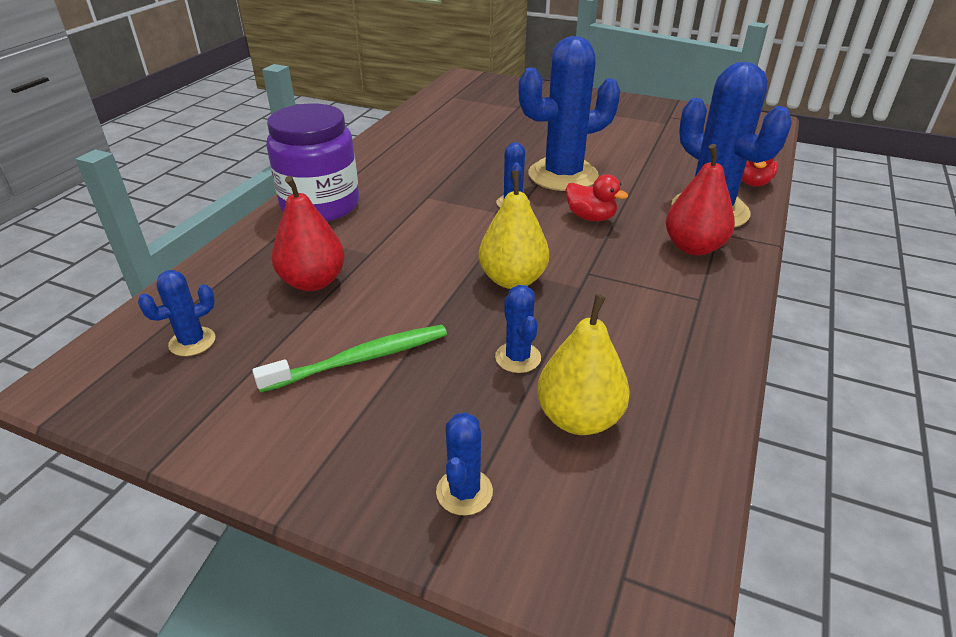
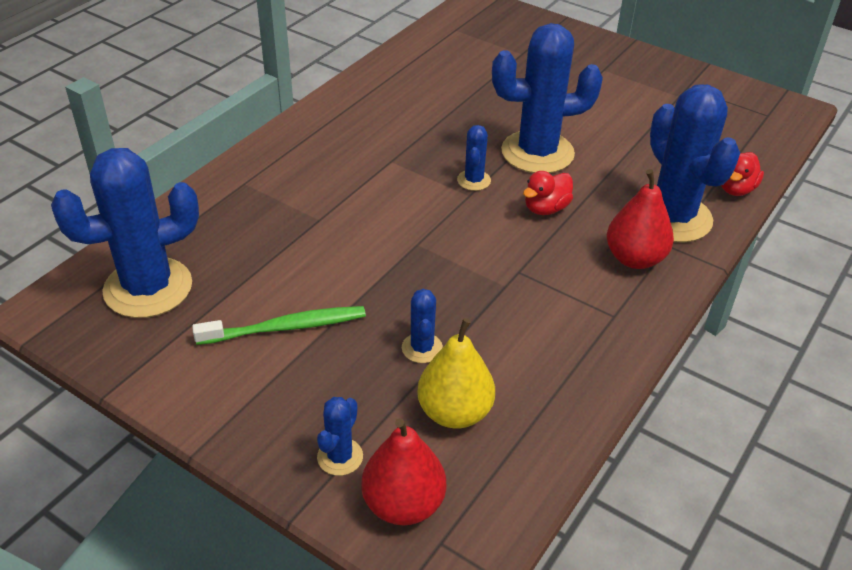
camera: 10 degrees right, 5 degrees up
blue cactus [138,270,215,356] -> blue cactus [51,148,199,318], size x2.23
purple jar [266,103,359,221] -> none
red pear [272,176,345,291] -> red pear moved to [361,418,446,525]
yellow pear [479,170,549,289] -> none
red duck [566,174,628,221] -> red duck turned 90 degrees clockwise [523,171,573,215]

